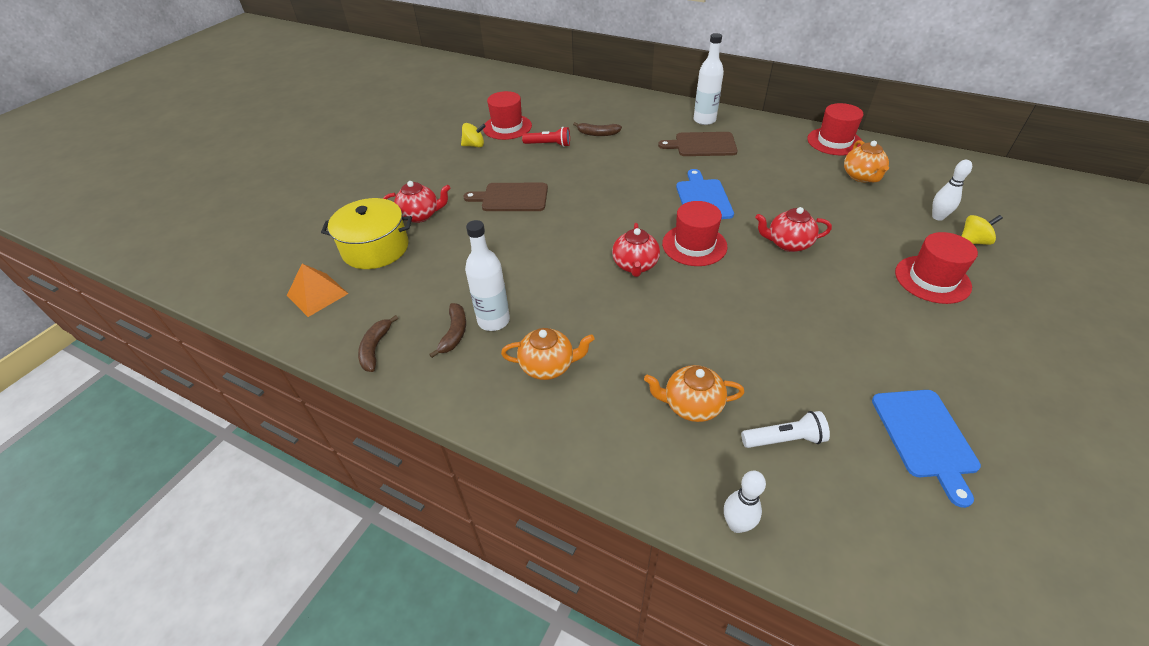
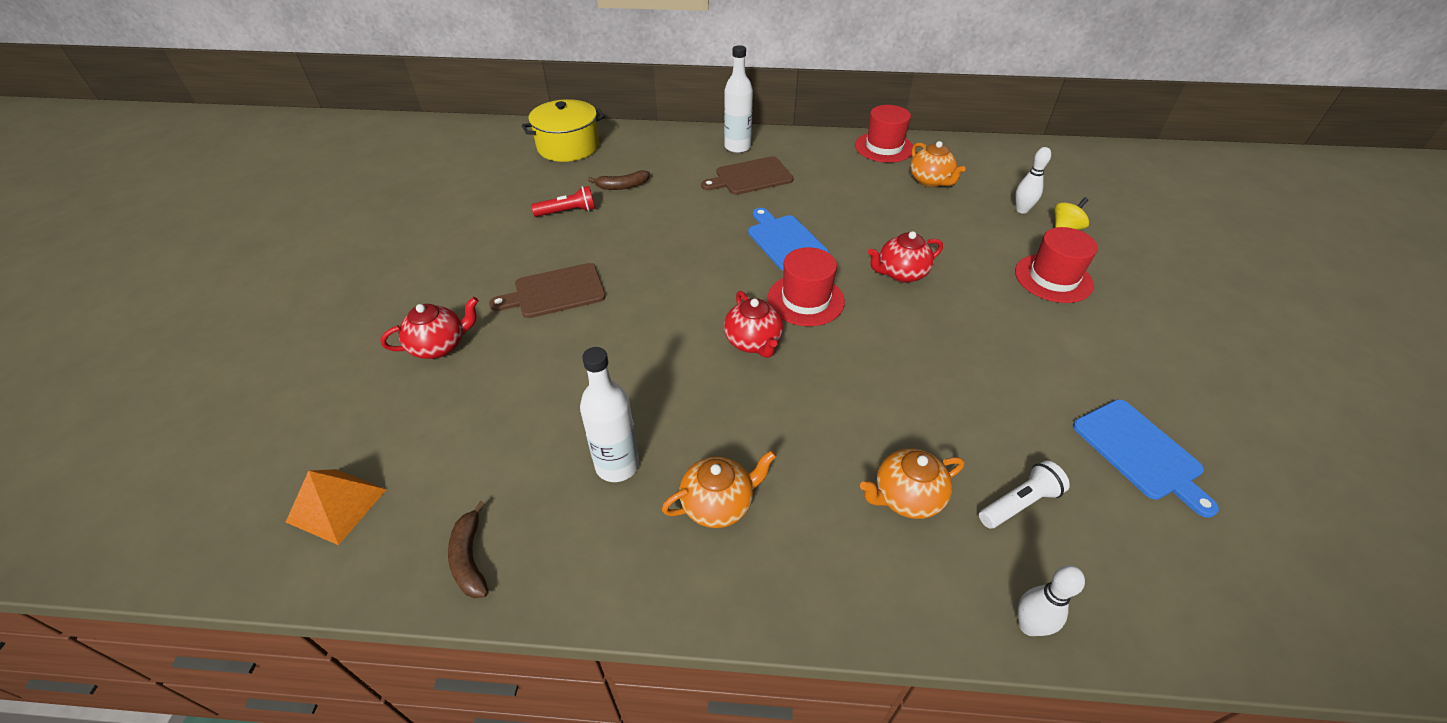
camera: 25 degrees left, 0 degrees up
yellow pot [321,198,412,269] -> yellow pot moved to [522,99,605,162]
brown banana [429,303,466,358] -> none
yellow spinning top [461,123,486,147] -> none
red hat [483,91,532,140] -> none

